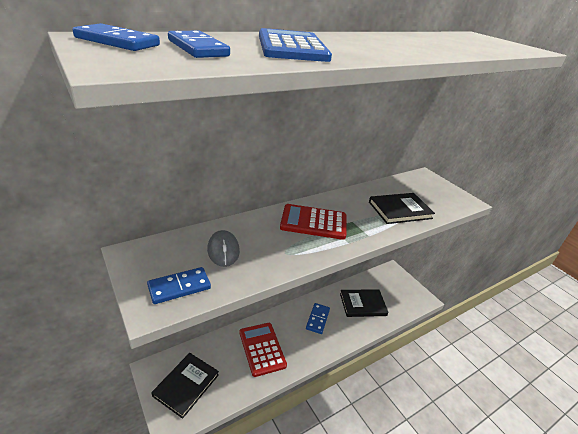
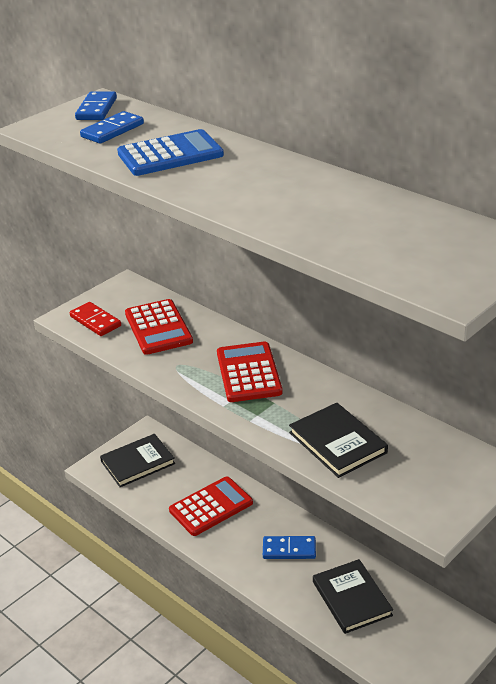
camera: 80 degrees right, 0 degrees up
blue domino [147,267,211,304] -> red domino [70,302,121,336]
black book [152,353,219,419] -> black book turned 45 degrees counterclockwise [100,434,175,487]
grey mouse [207,230,240,267] -> red calculator [125,299,193,355]

